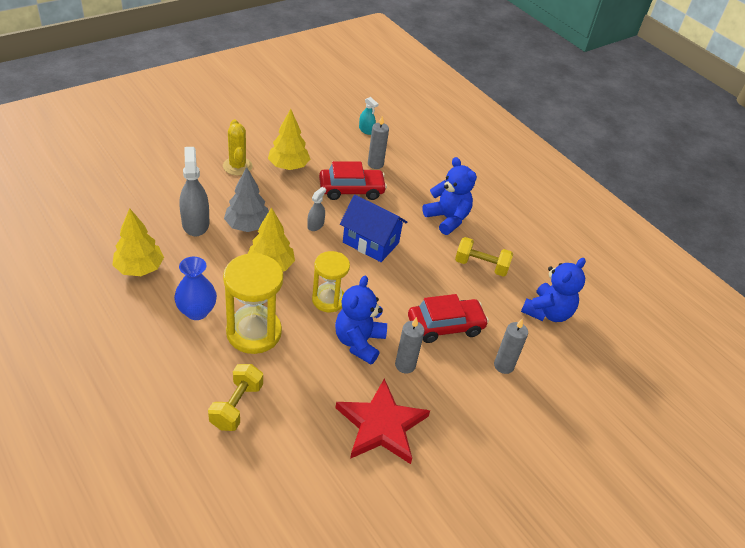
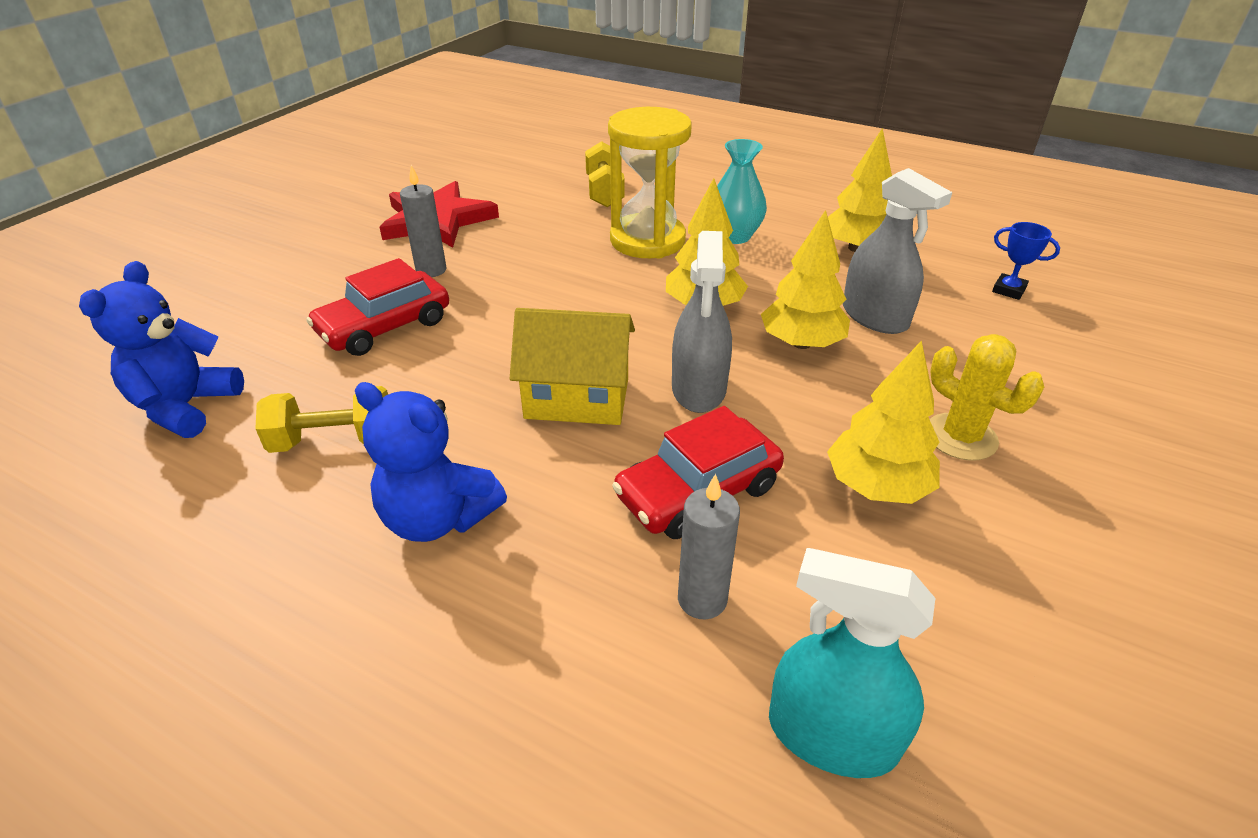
camera: 160 degrees right, 5 degrees down
blue vase [174,257,217,320] -> turquoise vase [717,139,767,244]
grey tree [224,167,269,232] -> yellow tree [761,210,850,349]
grey spray bottle [307,187,326,231] -> grey spray bottle [672,231,732,413], size x1.87
yellow hourglass [312,251,350,312] -> none
blue teddy bear [335,276,387,365] -> none
blue house [340,195,407,262] -> yellow house [510,308,635,425]
turquoise spray bottle [359,97,378,135] -> turquoise spray bottle [769,548,935,778], size x1.87
grey candle [494,319,528,374] -> none
none -> blue trophy [992,222,1060,300]

